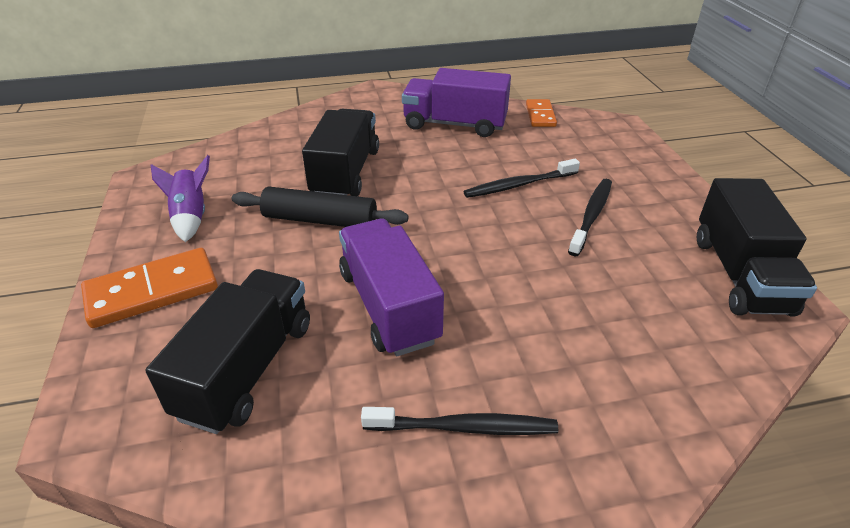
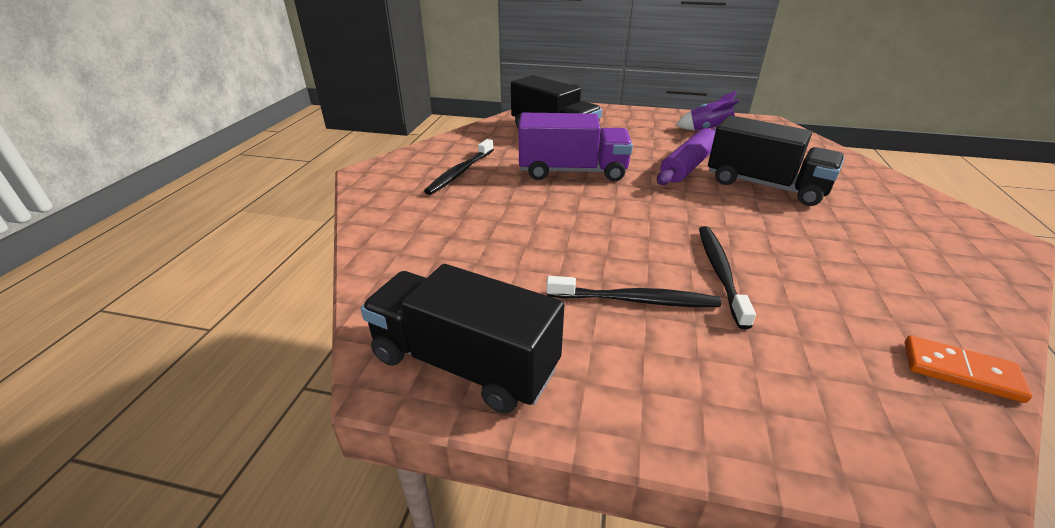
camera: 115 degrees right, 5 degrees down
orange domino [81,248,218,328] -> none
black rolling pin [232,186,408,227] -> purple rolling pin [657,128,716,185]
purple truck [402,68,511,137] -> none
black toothbrush [568,179,612,256] -> black toothbrush turned 45 degrees counterclockwise [546,276,721,307]

